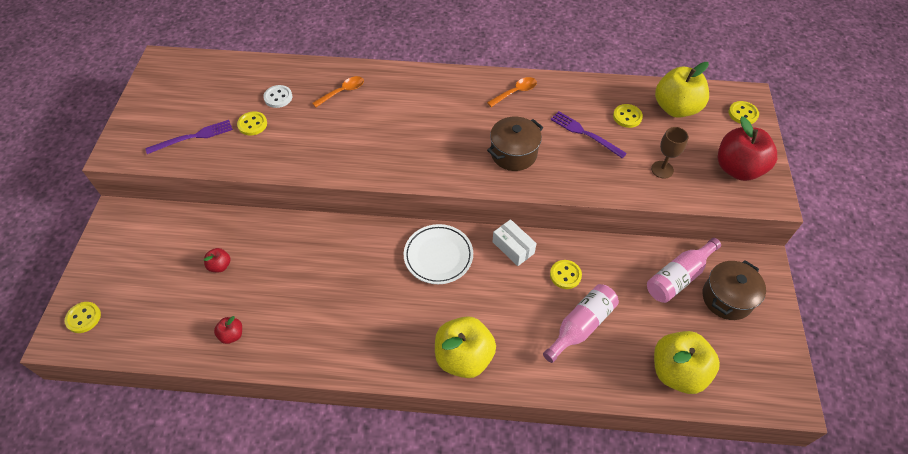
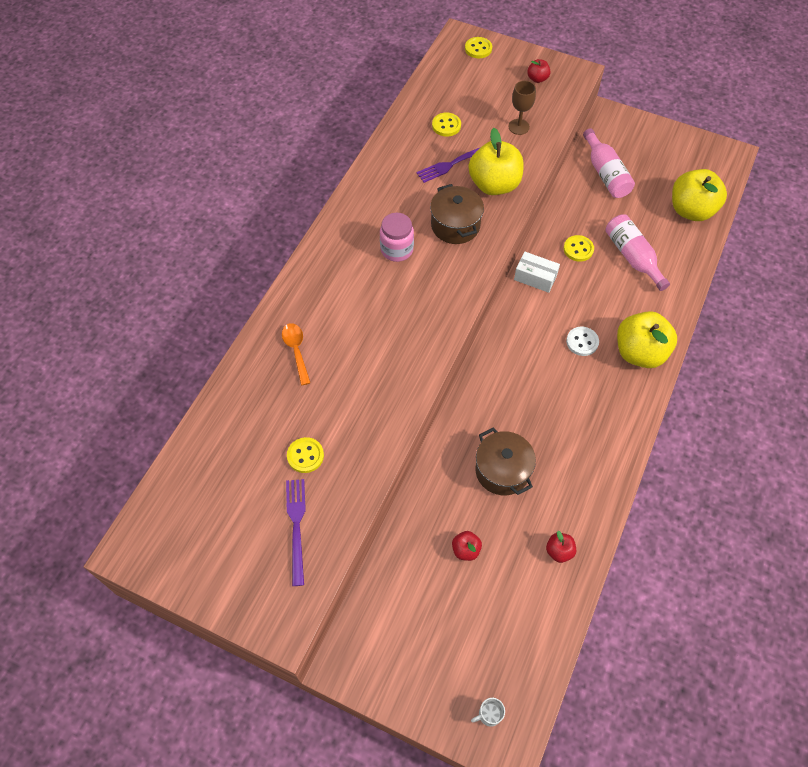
camera: 70 degrees left, 5 degrees up
yellow button [65,302,101,333] -> white mug [471,698,505,727]
white button [263,85,292,108] -> white button moved to [566,327,599,356]
white plate [404,224,473,284] -> none
orange spoon [487,77,537,107] -> none
white box [492,219,537,266] -> white box turned 45 degrees clockwise [514,252,560,293]
yellow apple [655,62,709,118] -> yellow apple moved to [469,128,524,195]
brown pot [702,260,766,320] -> brown pot moved to [475,428,536,495]
red apple [718,116,777,181] -> red apple [527,59,550,83], size x0.46
none -> pink jar [380,213,414,262]

